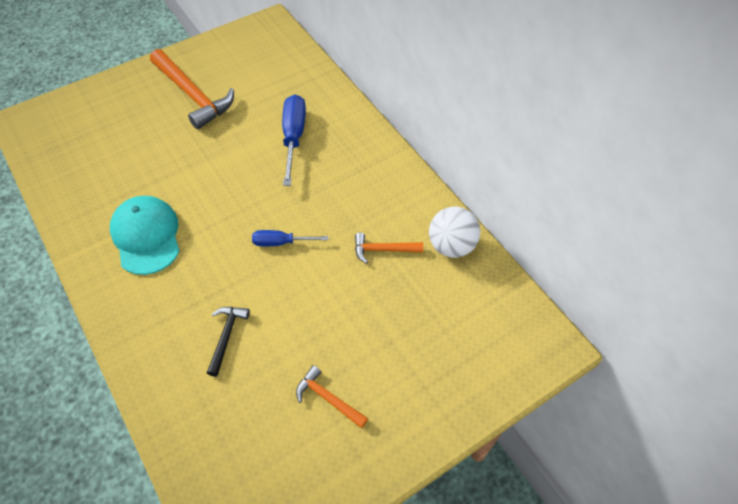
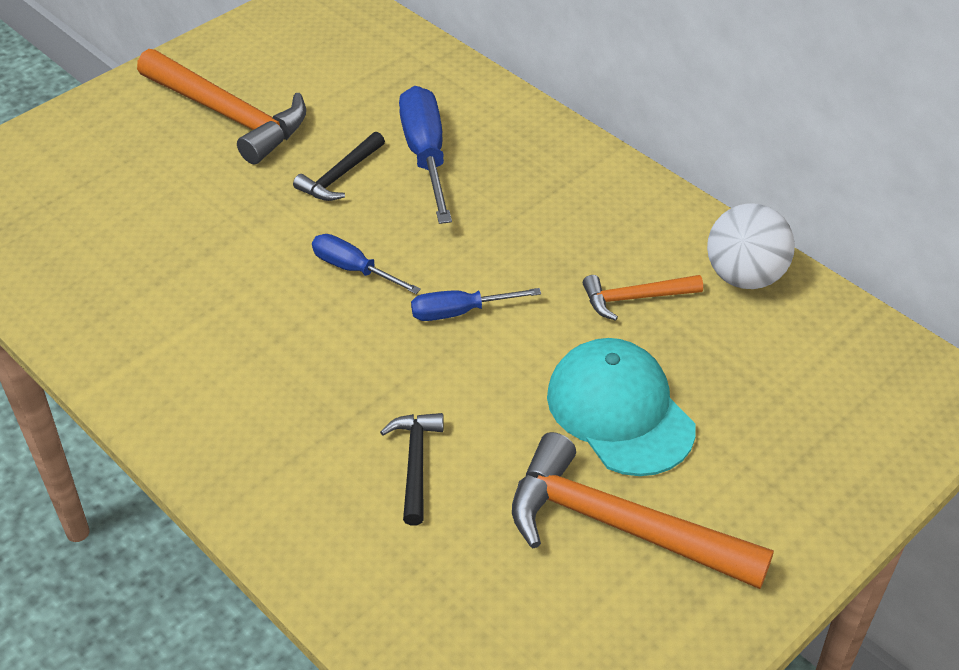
camera: 10 degrees left, 10 degrees down
turquoise cap [110,196,180,275] -> turquoise cap moved to [547,338,696,476]
orange hammer [296,365,368,428] -> orange hammer [512,432,774,589], size x1.93
none -> black hammer [293,132,385,201]
none -> blue screwdriver [312,234,421,294]

